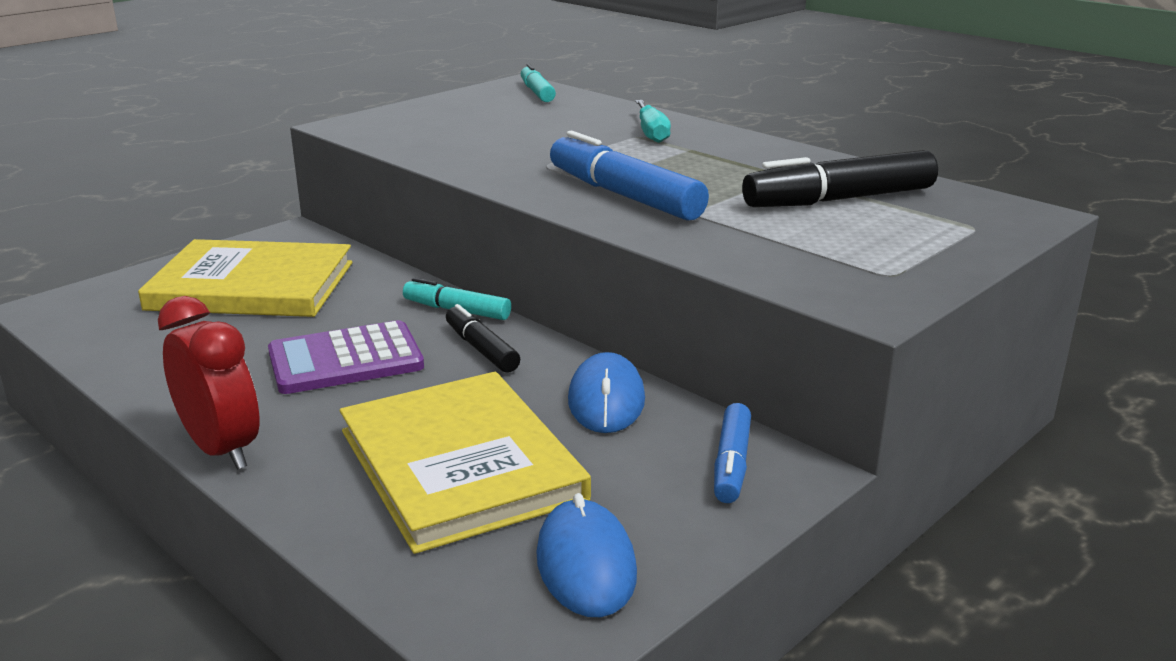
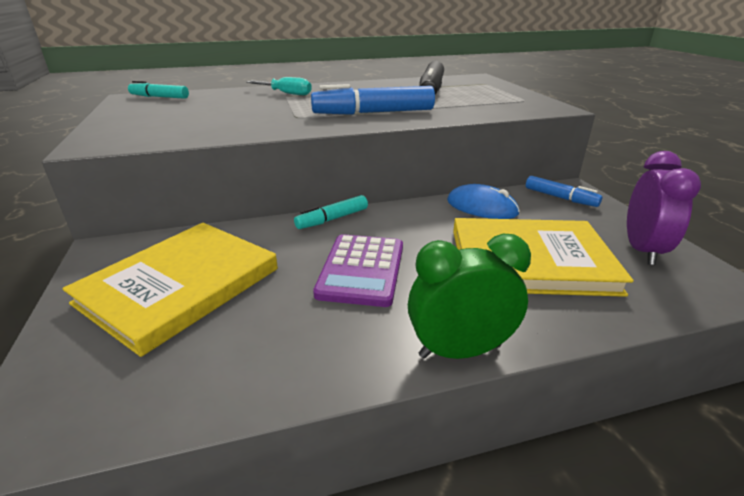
camera: 60 degrees left, 5 degrees up
red clock [158,296,259,470] -> green clock [408,234,531,359]
black marker [446,304,520,373] -> none
blue mouse [536,493,637,617] -> purple clock [627,151,701,265]

